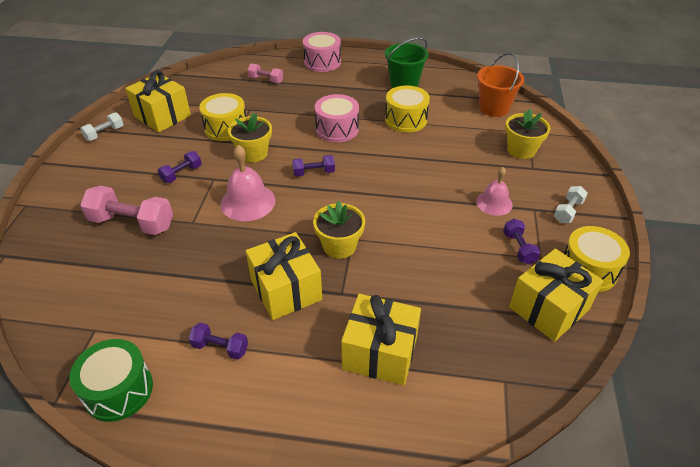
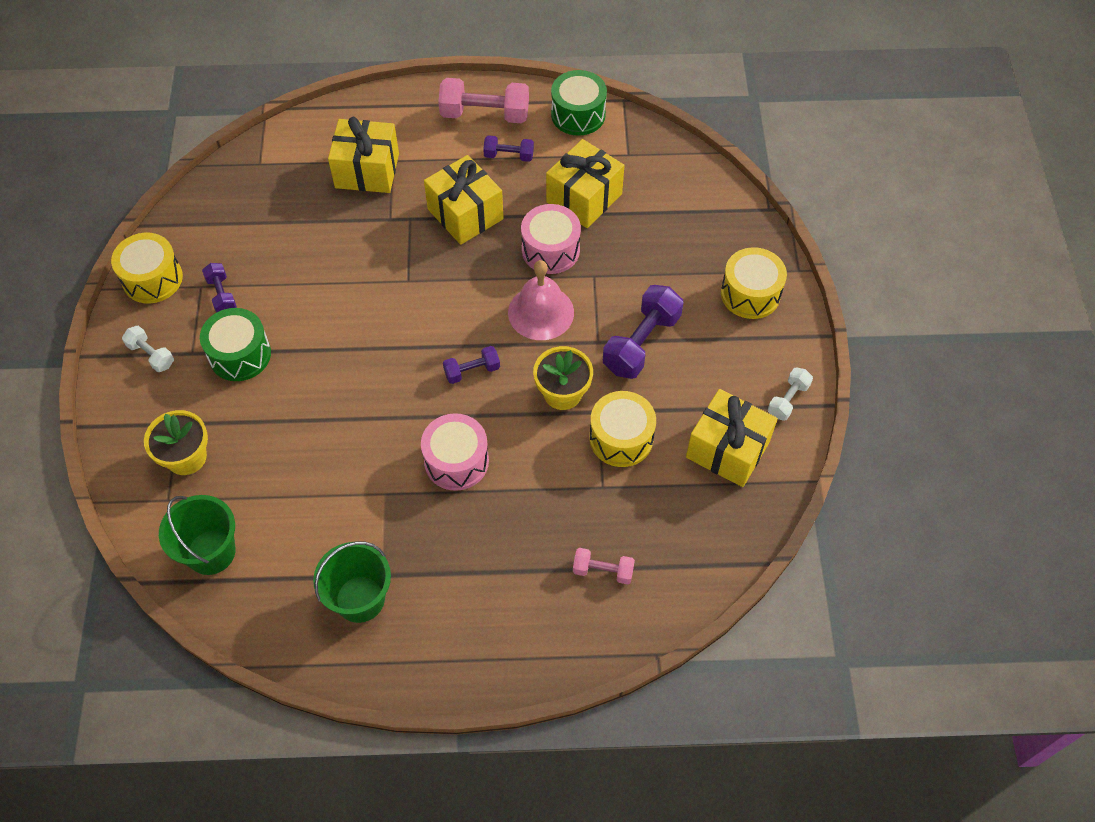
camera: 170 degrees right, 15 degrees up
pink dumbbell [80,186,173,235] -> pink dumbbell moved to [438,78,529,123]
purple dumbbell [158,151,202,183] -> purple dumbbell [603,285,683,379], size x1.83
pink drum [303,32,341,72] -> pink drum moved to [521,204,581,274]
yellow flower pot [313,201,365,259] -> none
yellow drum [385,86,430,132] -> yellow drum moved to [721,247,787,319]
pink bell [476,167,513,216] -> green drum [200,308,271,381]
orange bucket [477,53,524,117] -> green bucket [159,495,236,575]
yellow gift [509,249,604,342] -> yellow gift moved to [546,139,625,228]
white dumbbell [554,186,588,223] -> white dumbbell turned 75 degrees counterclockwise [122,326,174,372]

